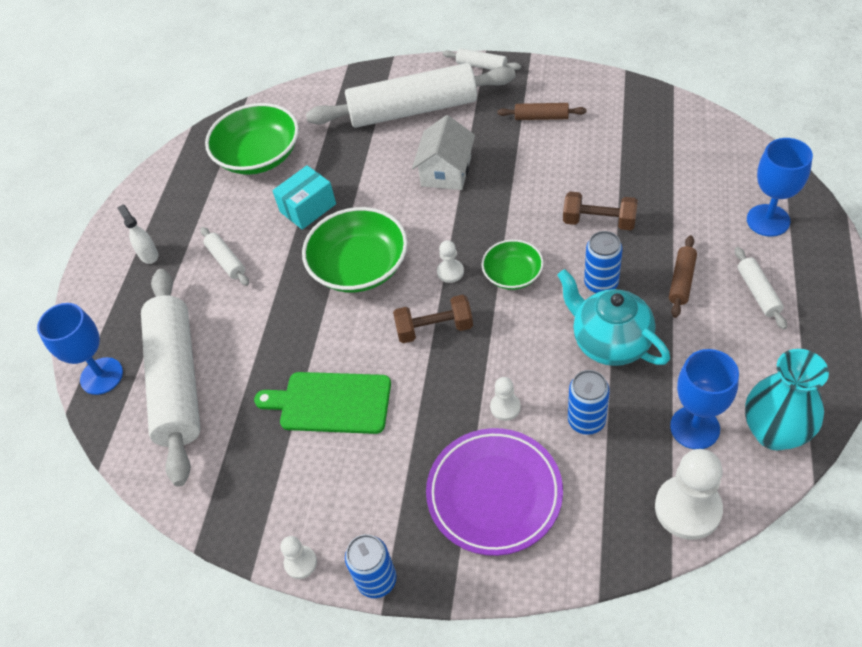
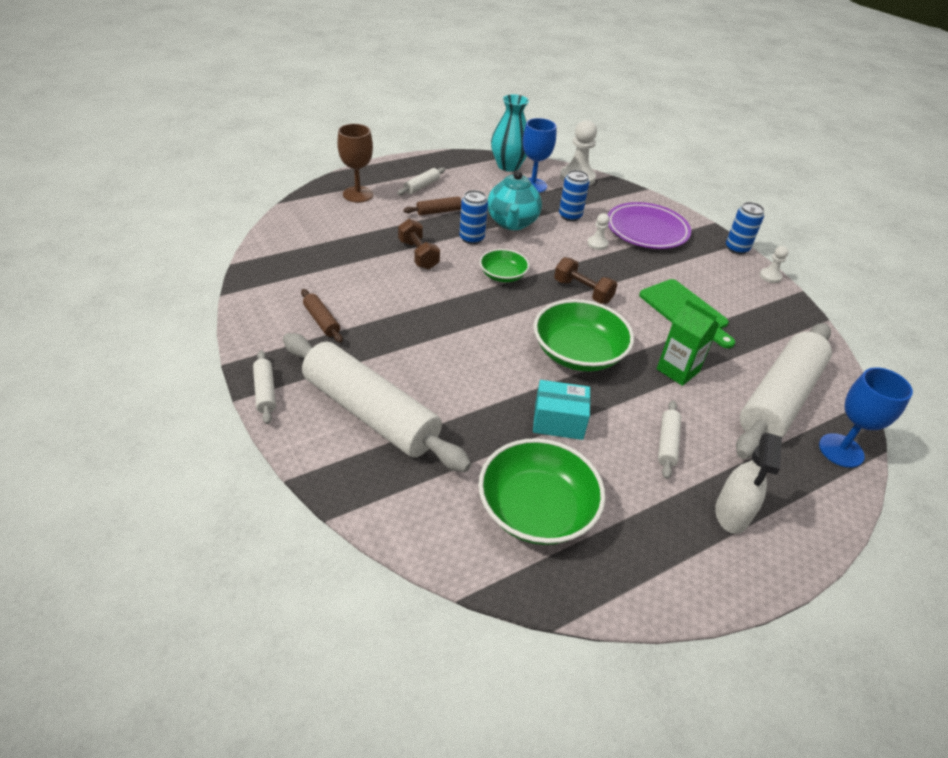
camera: 140 degrees left, 10 degrees down
white spray bottle [117,204,158,264] -> white spray bottle [715,433,782,534], size x1.52
white house [412,115,475,190] -> none
white pawn [437,240,464,283] -> none
blue goblet [747,138,813,237] -> brown goblet [337,124,373,202]
none -> green carton [657,299,719,386]

